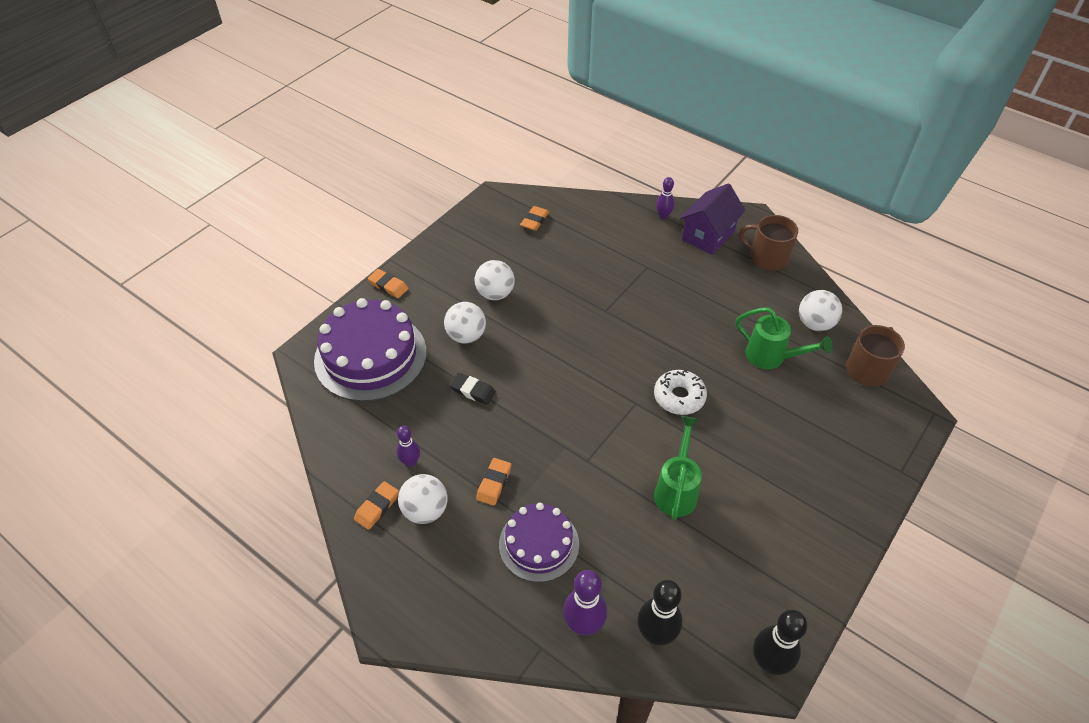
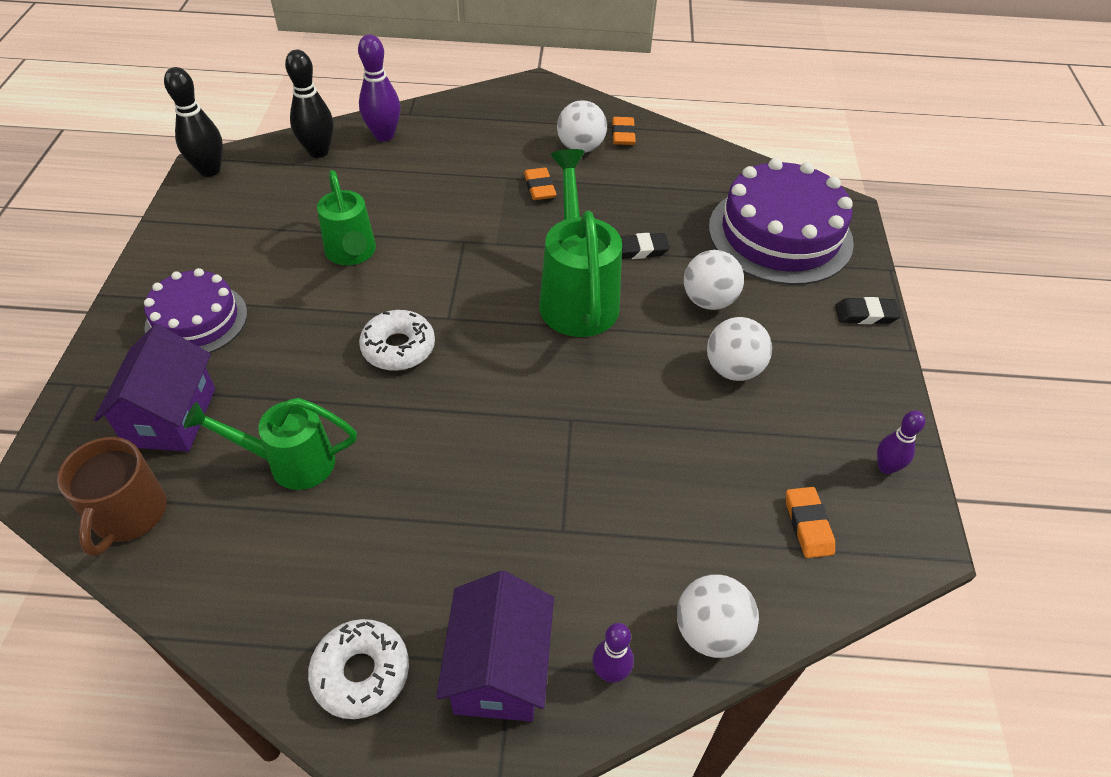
camera: 145 degrees right, 0 degrees up
orange eraser [368,269,408,298] -> black eraser [835,297,901,324]
purple bowling pin [397,426,420,467] -> purple bowling pin moved to [877,411,925,474]
purple cake [499,503,579,582] -> purple cake moved to [144,268,247,353]
brown mug [739,215,798,271] -> white donut [308,619,409,719]
white ball [799,290,842,331] -> white ball moved to [677,574,759,658]
none -> purple house [94,324,215,452]
none -> green watering can [539,149,622,337]

